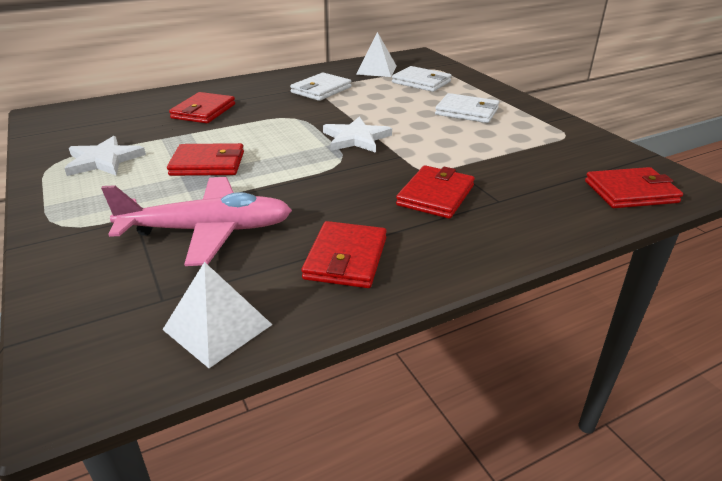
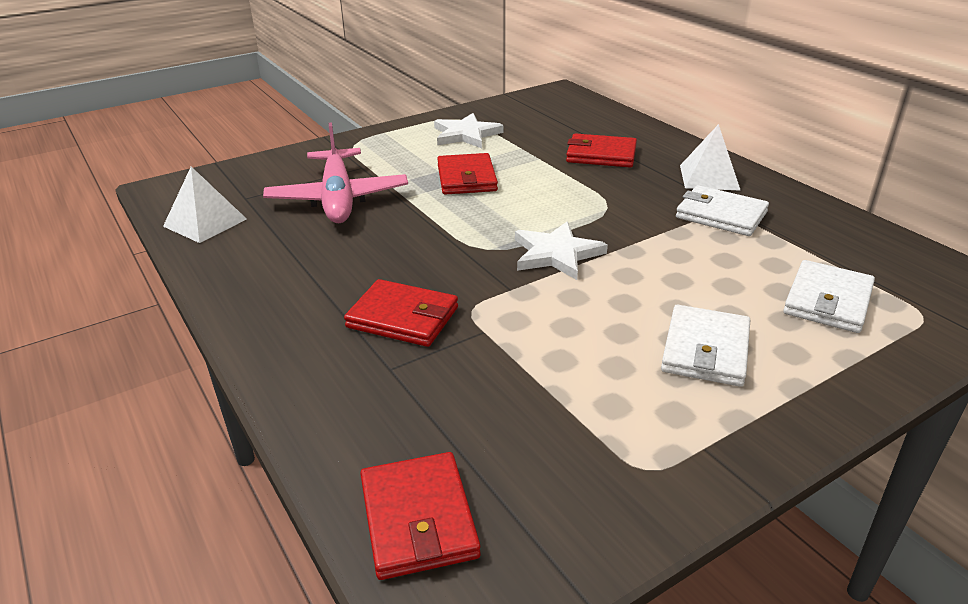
camera: 85 degrees right, 0 degrees up
red wallet [301,221,387,288] -> none
white pyramid [356,32,397,77] -> white pyramid moved to [680,124,741,191]

